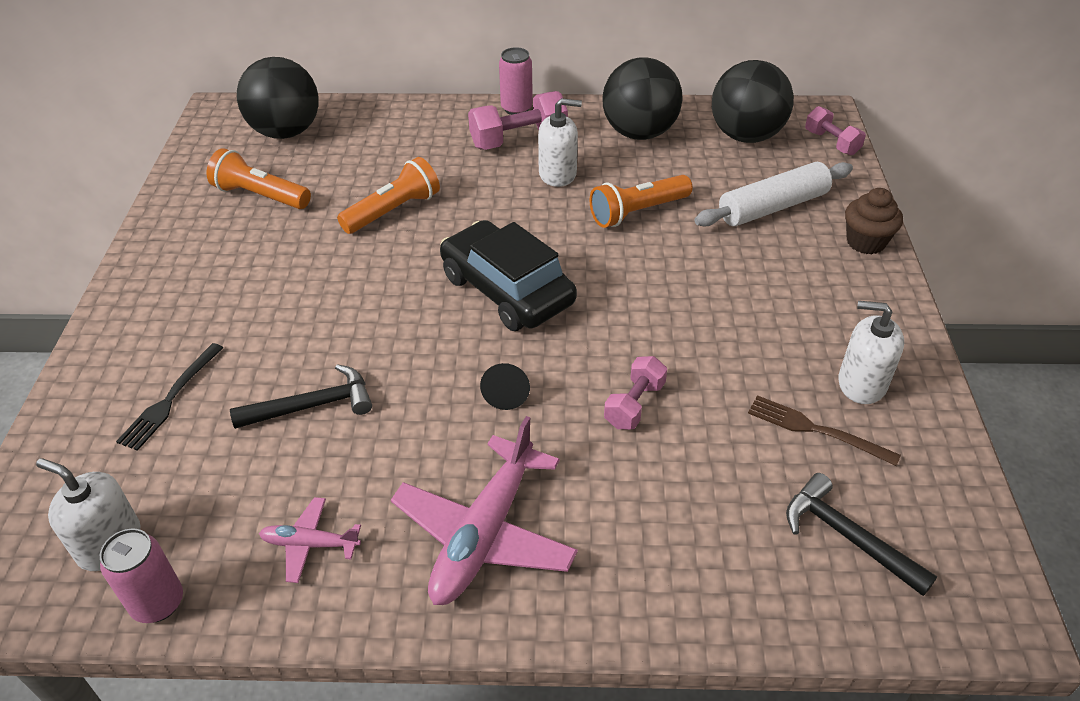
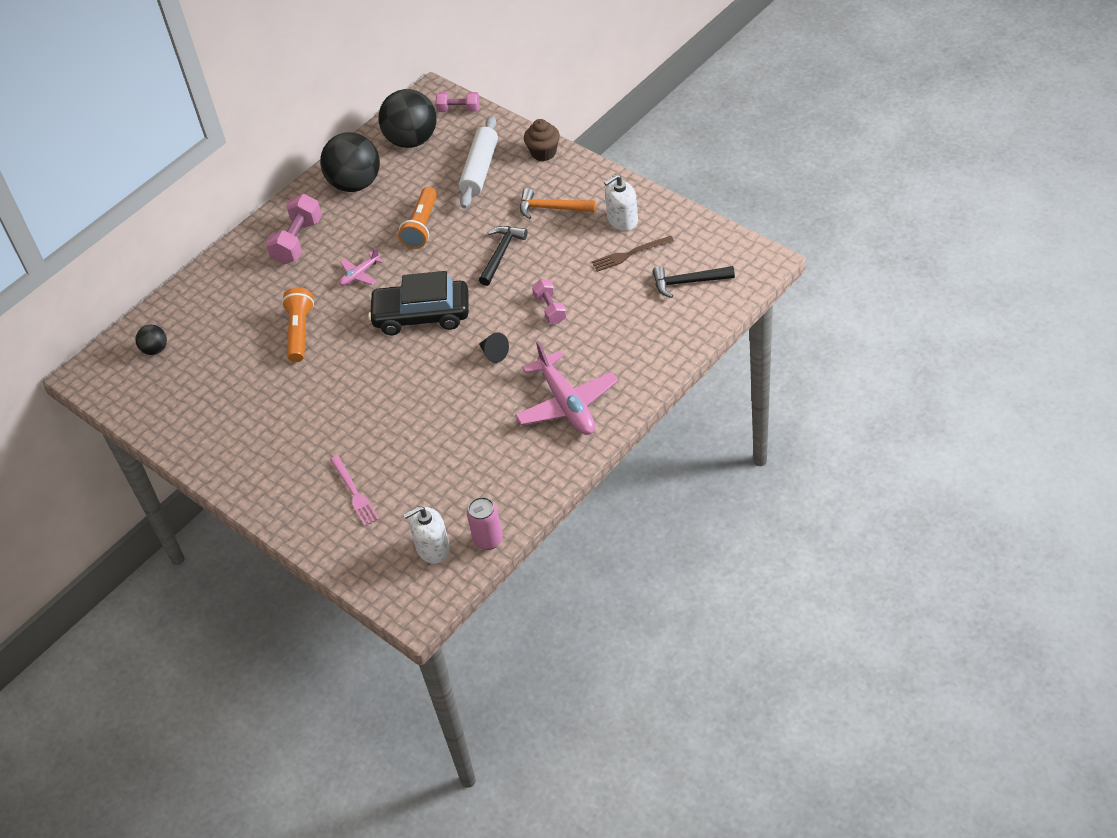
camera: 45 degrees left, 5 degrees up
black fork [116,343,223,451] -> pink fork [330,455,379,526]
orange flashlight [207,148,311,209] -> none
black hammer [230,364,372,429] -> black hammer moved to [479,226,528,286]
black ball [237,57,319,139] -> black ball [135,324,167,355], size x0.48
pink plane [259,497,361,583] -> pink plane moved to [339,247,384,286]
pink can [499,47,533,115] -> none
white soap dispenser [538,98,582,187] -> none
none -> orange hammer [520,188,596,219]

